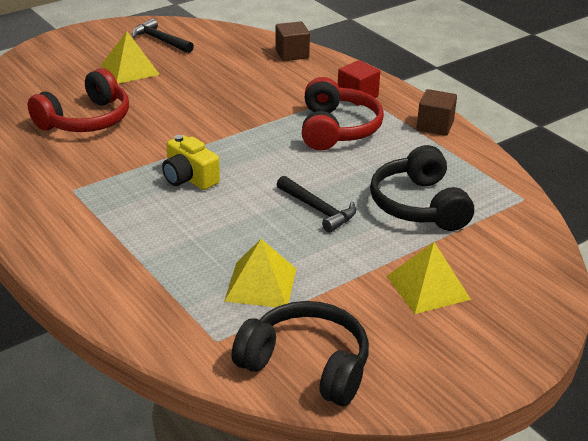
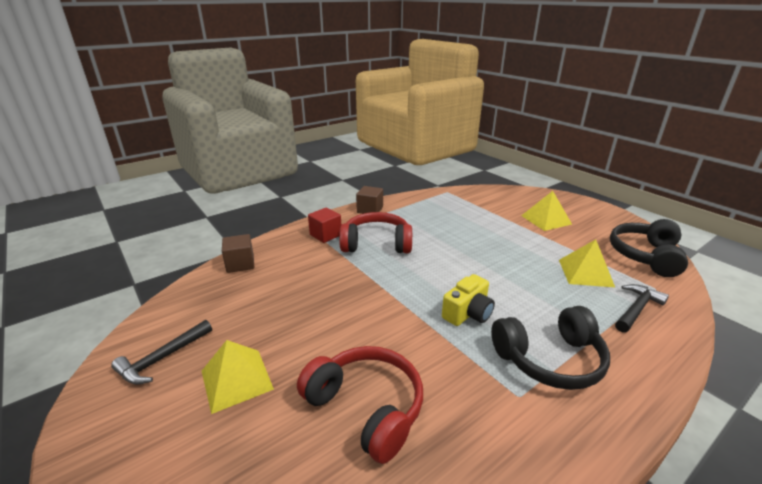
camera: 90 degrees left, 5 degrees down
black hammer [277,176,356,233] -> black hammer moved to [615,284,669,333]
black headphones [370,145,474,231] -> black headphones moved to [491,306,610,390]

